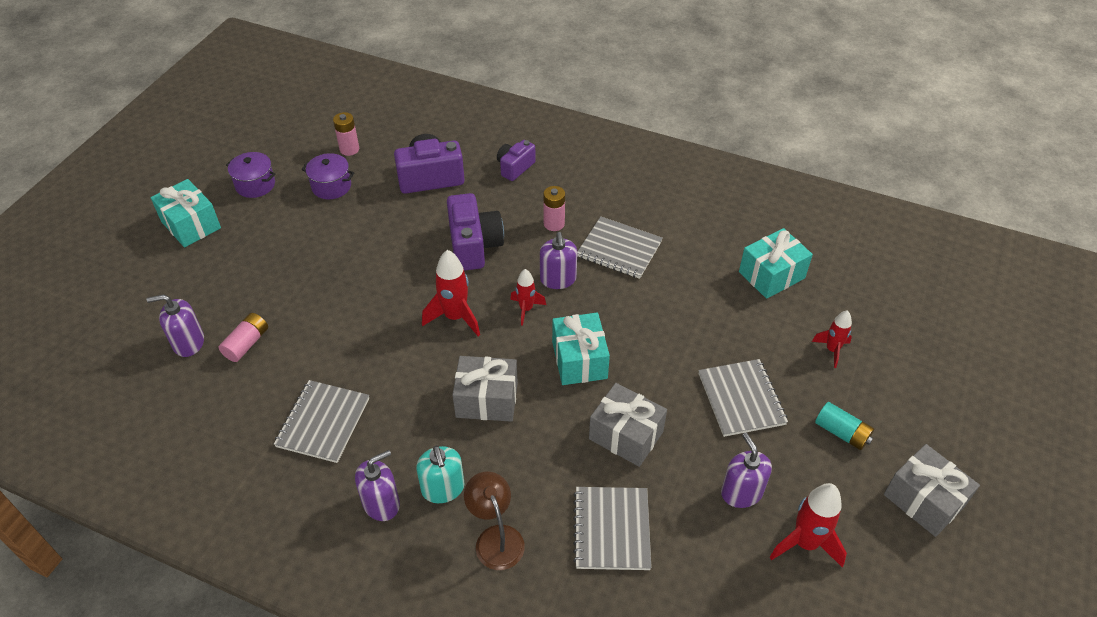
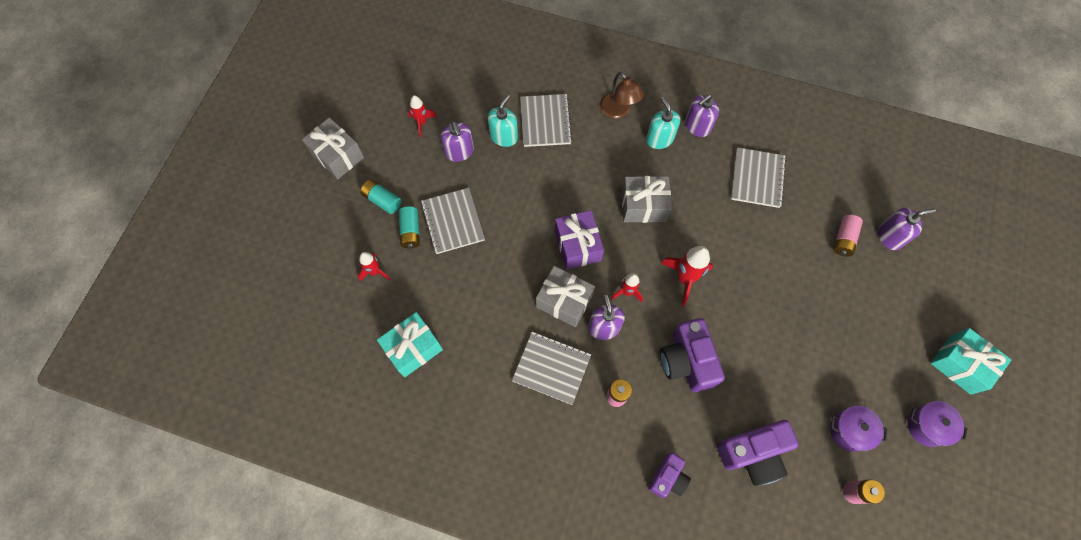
camera: 175 degrees right, 20 degrees up
turquoise gift [552,313,610,385] -> purple gift [555,210,604,270]
grey gift [589,383,667,467] -> grey gift moved to [536,266,595,327]
red rocket [770,483,847,568] -> red rocket [408,95,437,137], size x0.62
none -> turquoise battery [399,206,420,249]
none -> turquoise soap dispenser [488,95,518,147]

